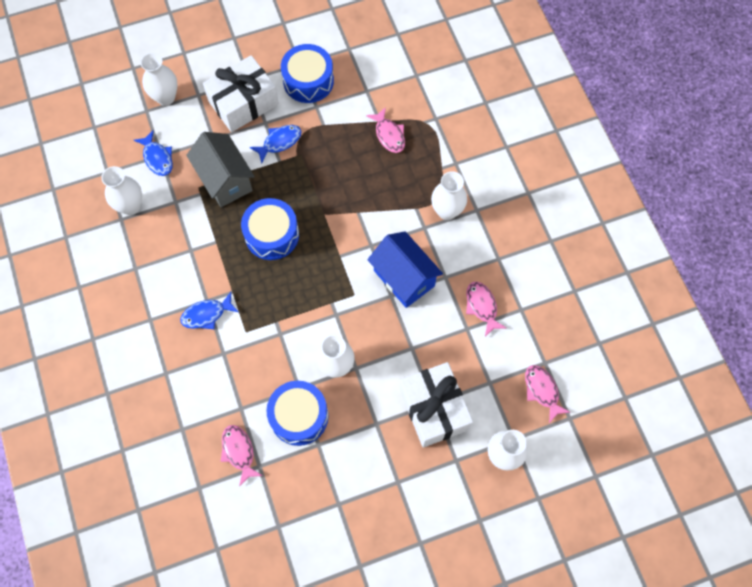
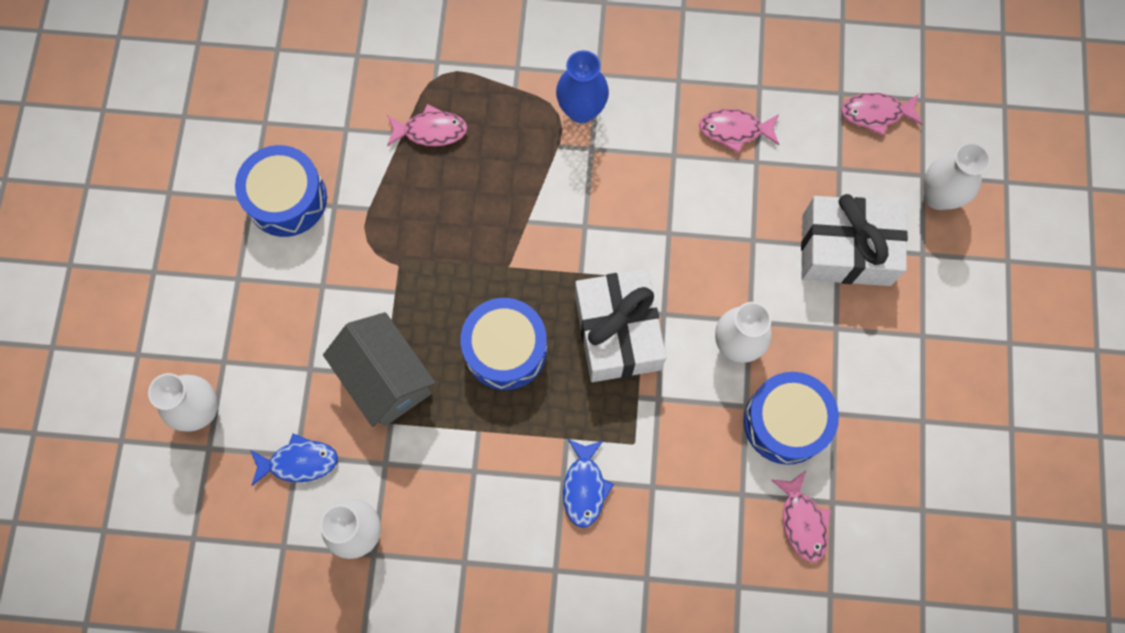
camera: 65 degrees left, 5 degrees up
grey house [186,132,255,207] -> grey house turned 60 degrees clockwise [323,312,436,427]
white gift [203,55,279,132] -> white gift moved to [575,269,666,382]
pink fish [221,425,263,487] -> pink fish turned 105 degrees counterclockwise [772,471,831,562]
blue fish [250,125,301,163] -> none
blue house [367,231,443,308] -> none
white vase [431,171,467,220] -> blue vase [556,50,609,123]

